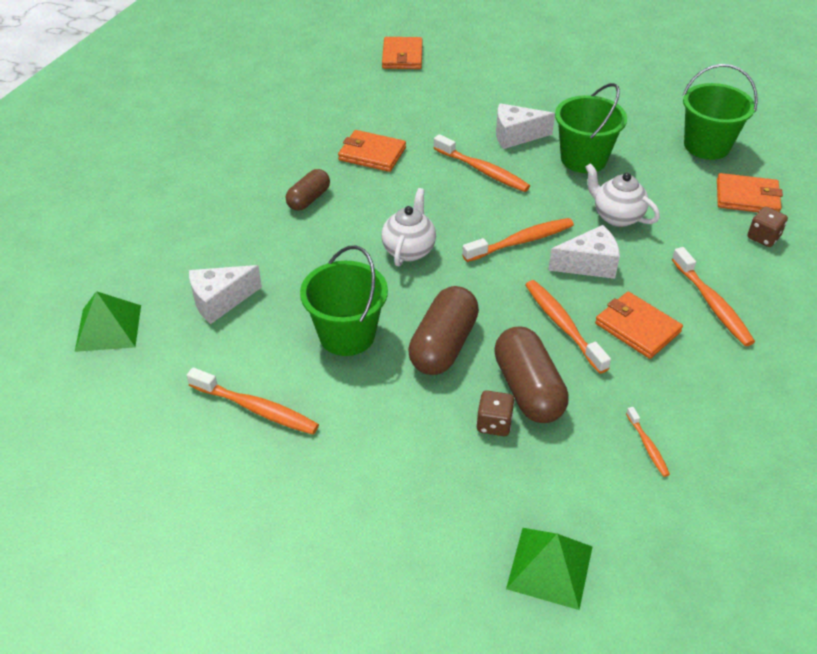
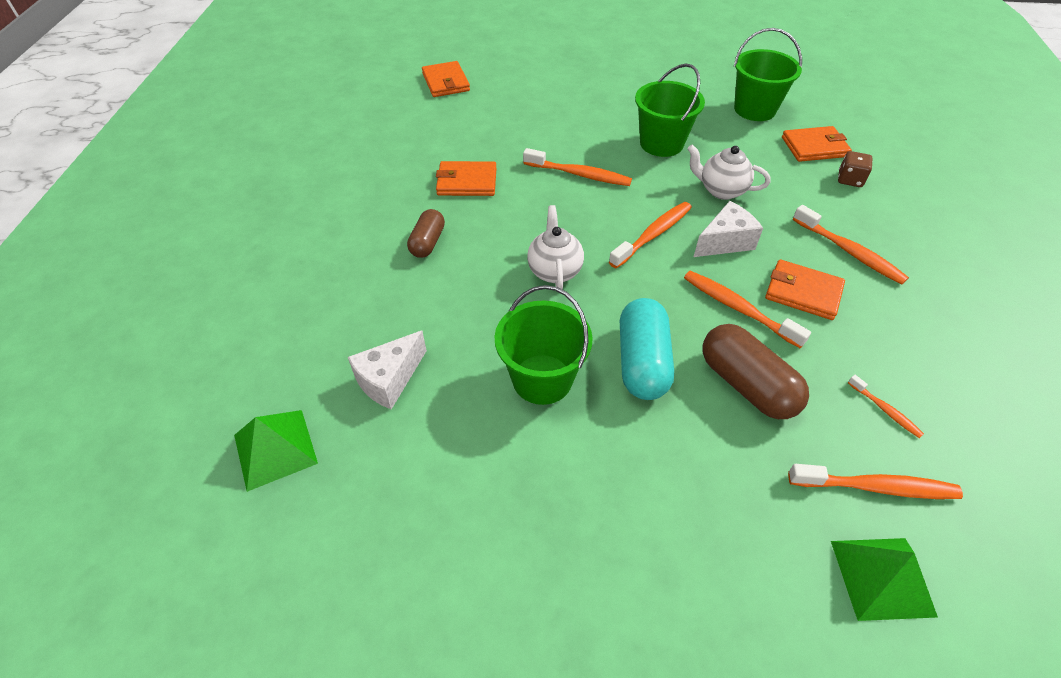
camera: 20 degrees left, 5 degrees up
orange toothbrush [187,367,319,435] -> orange toothbrush moved to [788,464,963,499]
brown capsule [408,286,479,375] -> turquoise capsule [620,298,674,400]
brown dice [476,390,515,436] -> none
white cheese [496,103,555,149] -> none

